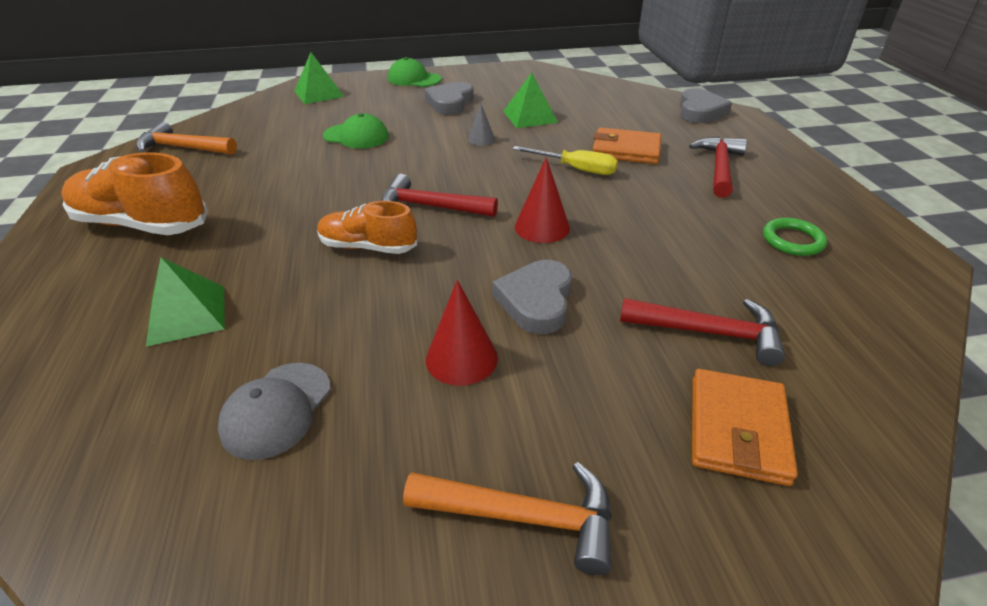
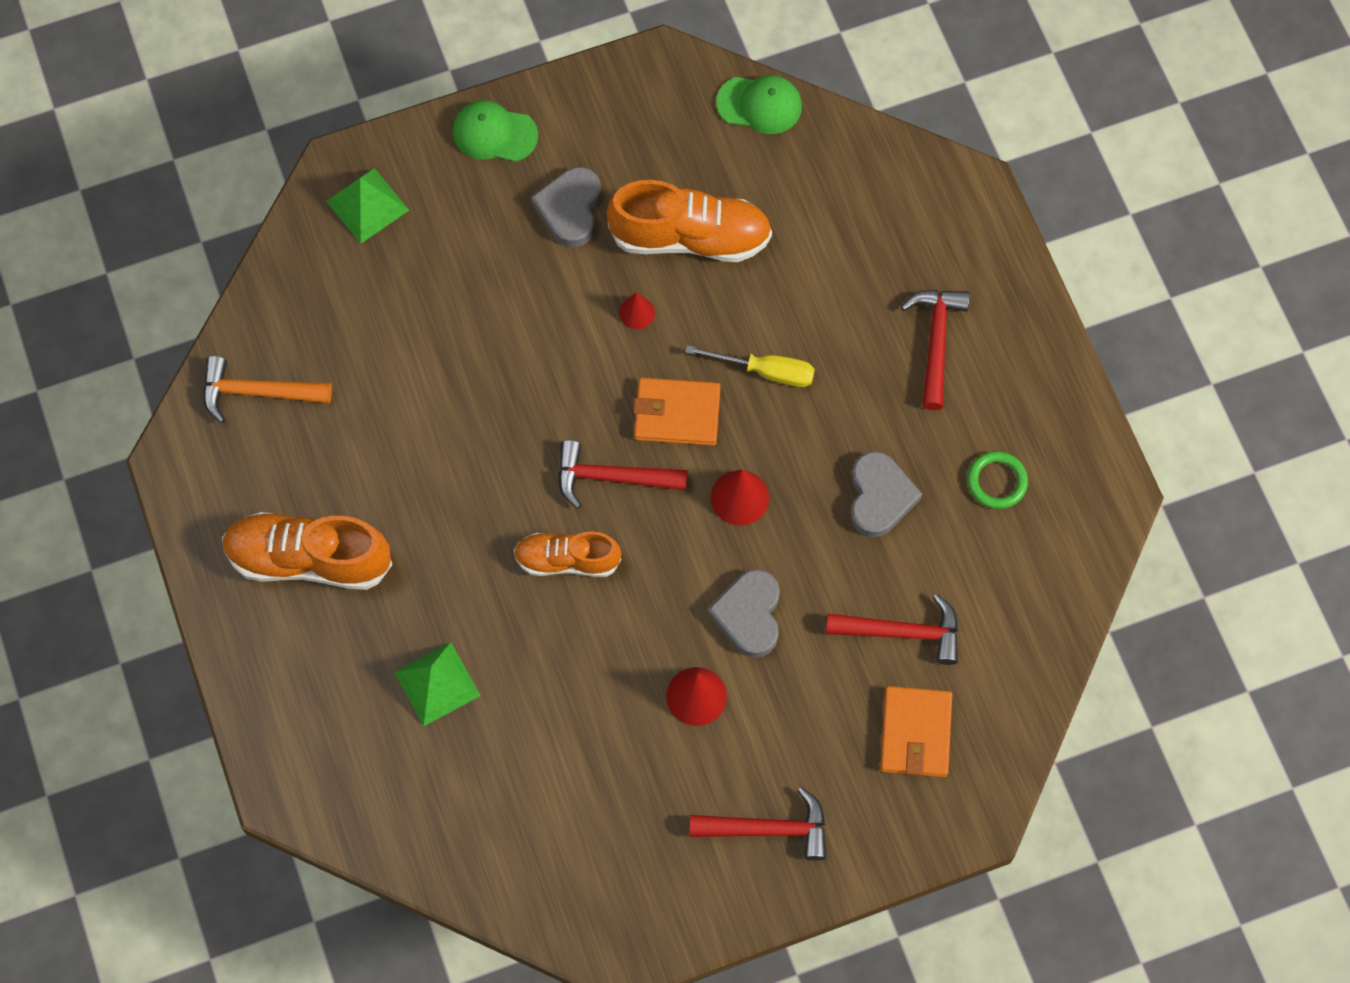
camera: 10 degrees left, 30 degrees up
grey cap [218,363,331,460] -> none
green cap [323,113,389,149] -> green cap moved to [716,75,802,134]
orange hammer [403,462,612,575] -> red hammer [690,787,826,860]
grey cone [468,103,495,146] -> red cone [619,292,655,329]
green pyramid [503,72,558,128] -> orange shoe [606,180,772,262]
orange wallet [593,127,661,164] -> orange wallet moved to [633,378,721,446]
grey heart [680,88,732,123] -> grey heart moved to [850,451,922,538]

